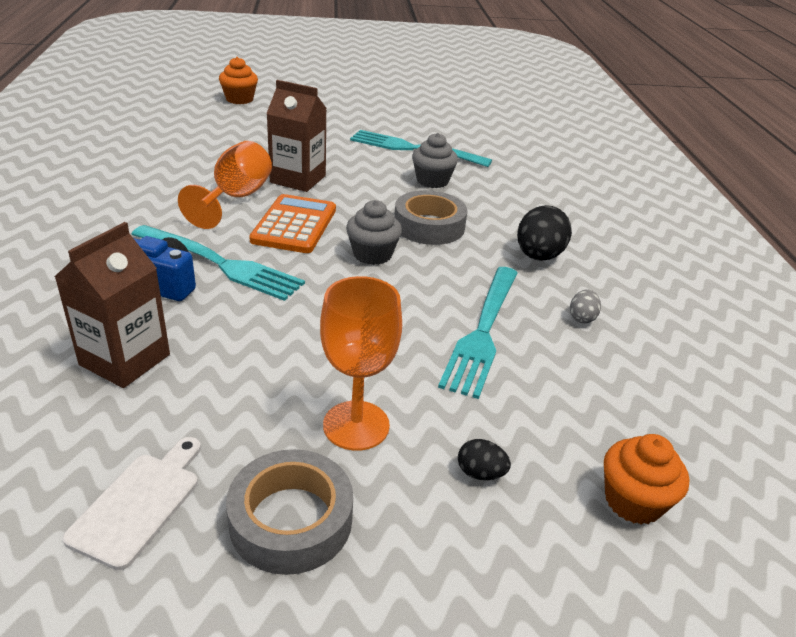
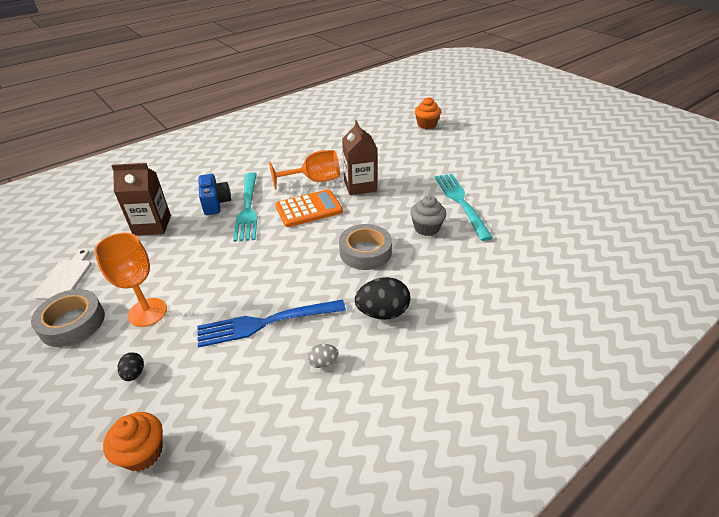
camera: 60 degrees right, 5 degrees up
white cutting board [63,437,201,570] -> white cutting board turned 75 degrees counterclockwise [33,248,91,300]
grey cupcake [346,200,402,265] -> none
turquoise fork [438,267,517,399] -> blue fork [197,299,346,348]

